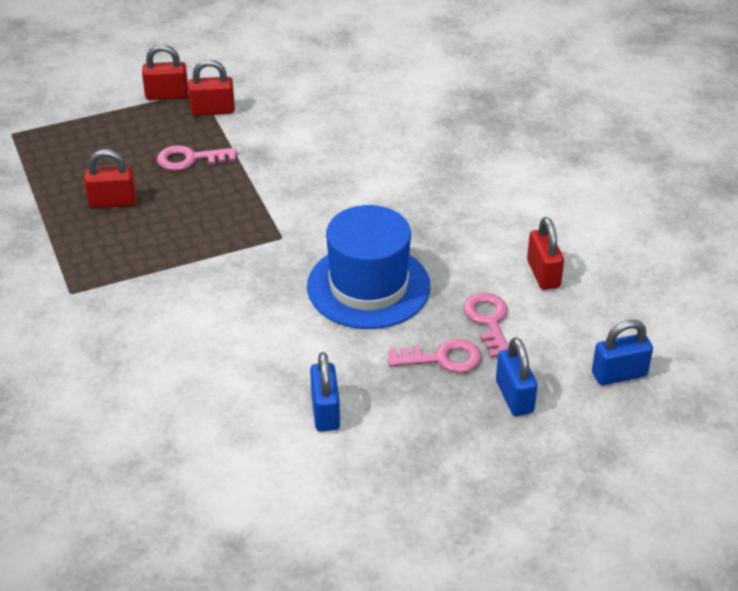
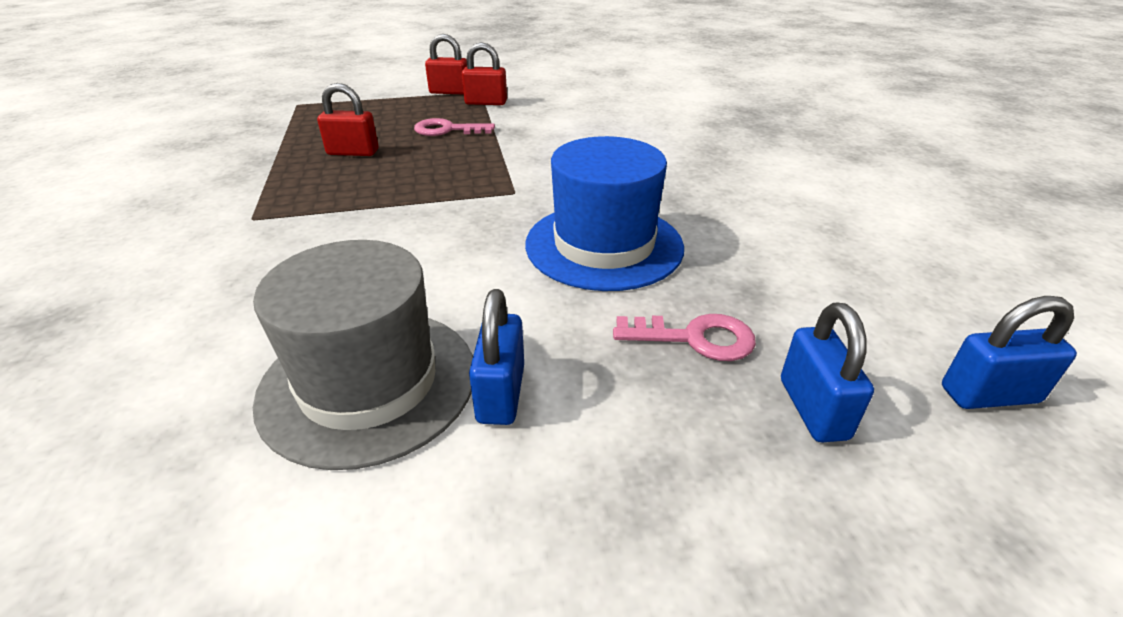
camera: 10 degrees right, 5 degrees down
pink key [463,293,508,358] -> none
red padlock [527,217,564,290] -> none
none -> grey hat [253,240,473,470]

